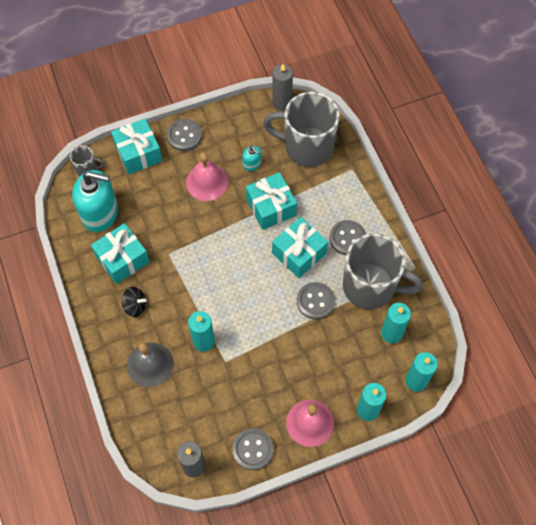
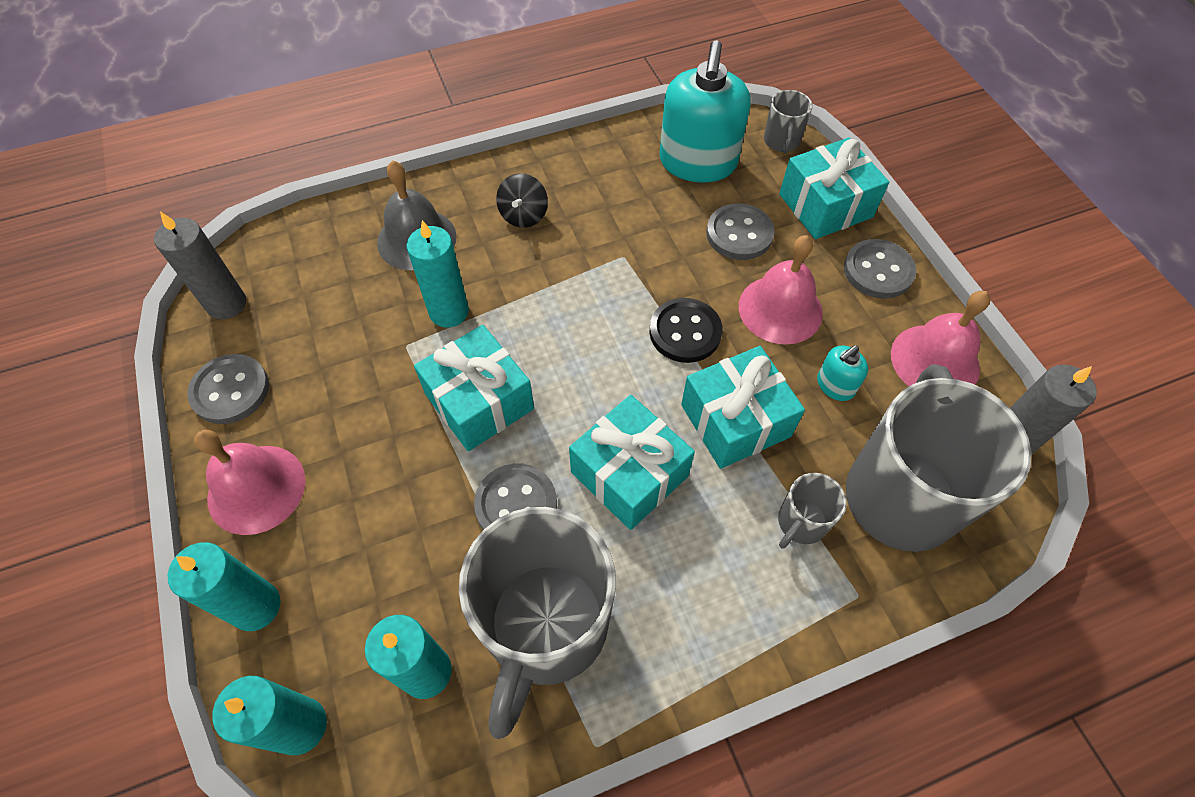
camera: 90 degrees right, 5 degrees down
turquoise gift [91,223,150,284] -> turquoise gift moved to [414,325,534,451]
grey button [329,220,366,255] -> grey button moved to [706,204,775,260]
none -> black button [649,298,723,363]
none -> grey mug [778,473,847,549]
none -> pink bell [891,291,990,386]

